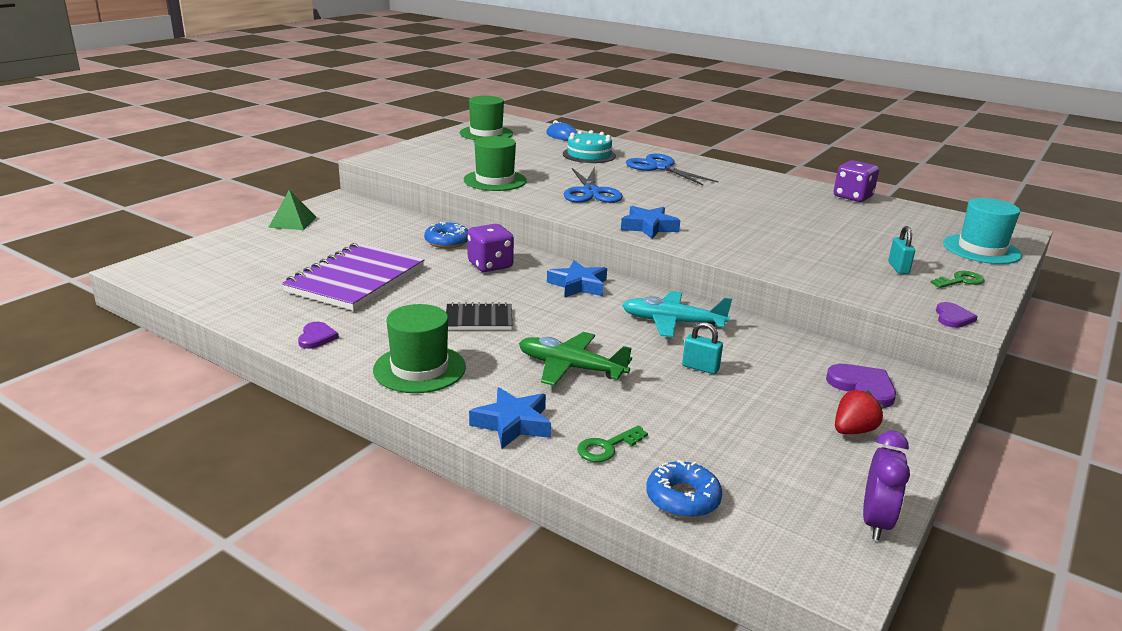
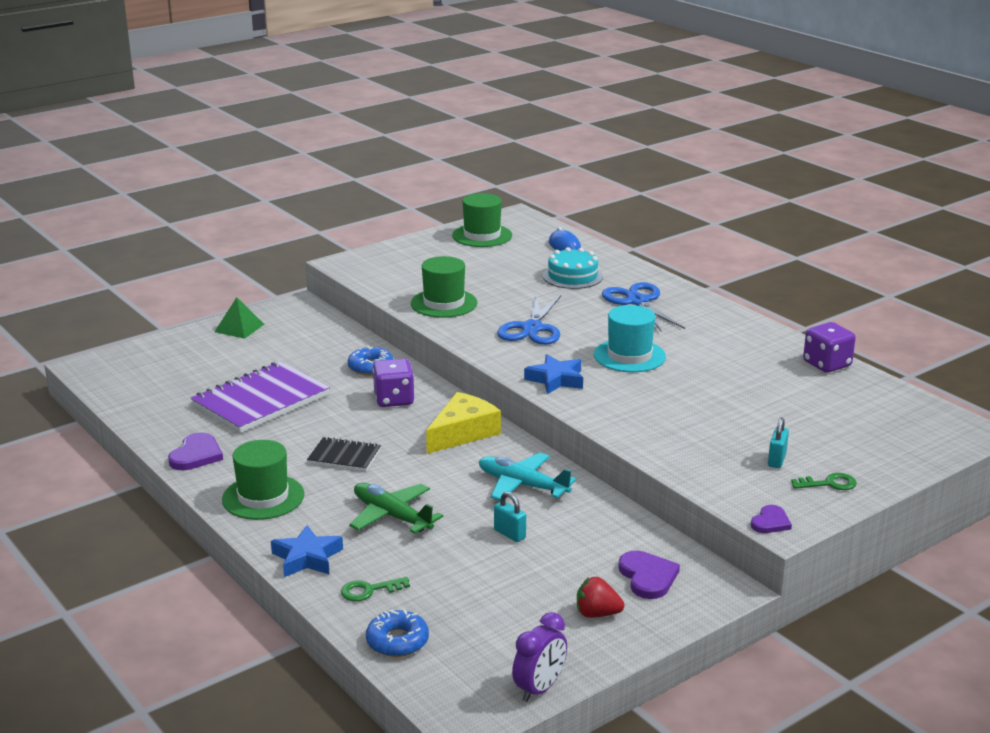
camera: 20 degrees right, 0 degrees up
purple heart [298,322,339,349] -> purple heart [168,432,223,470], size x1.52
blue star [547,260,607,298] -> yellow cheese [426,392,501,454]
red strawberry [835,390,883,434] -> red strawberry turned 150 degrees counterclockwise [577,577,624,618]
turquoise hat [943,198,1022,264] -> turquoise hat moved to [594,305,666,372]

